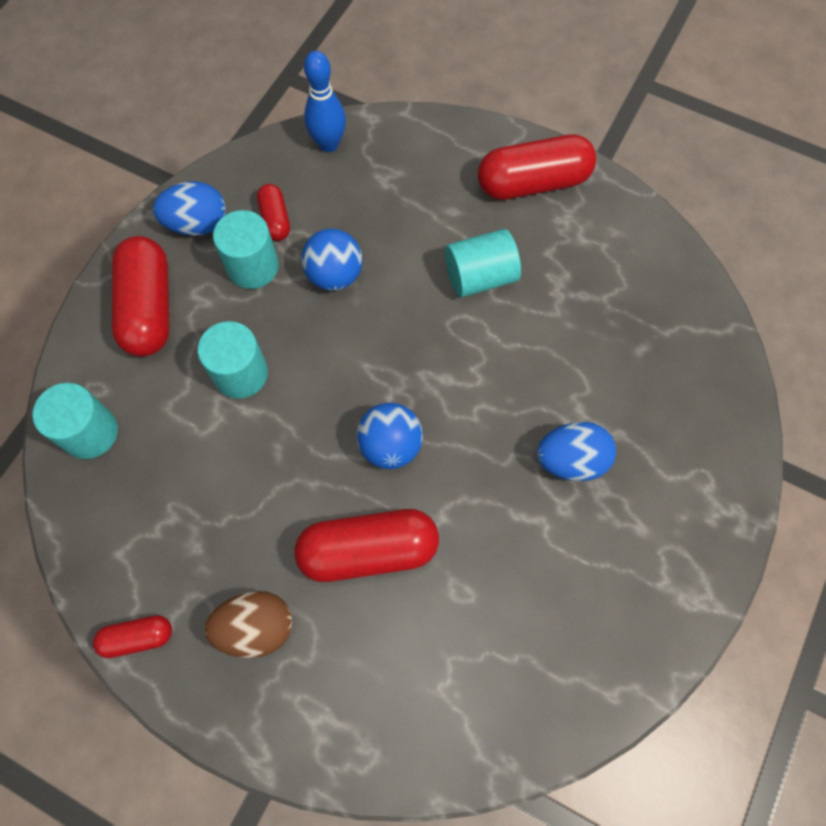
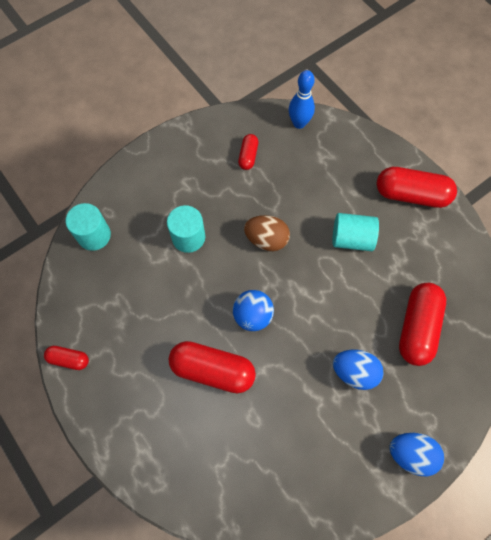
camera: 25 degrees right, 0 degrees up
red capsule [112,236,170,357] -> red capsule moved to [399,283,446,366]
blue egg [153,181,226,236] -> blue egg moved to [389,433,444,477]
brown egg [205,591,292,658] -> brown egg moved to [244,215,290,251]
turquoise cylinder [213,210,279,289] -> none
blue ball [301,229,362,291] -> none

